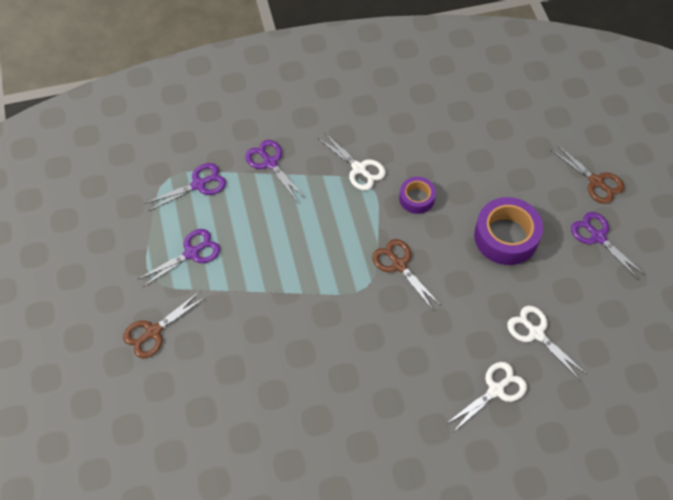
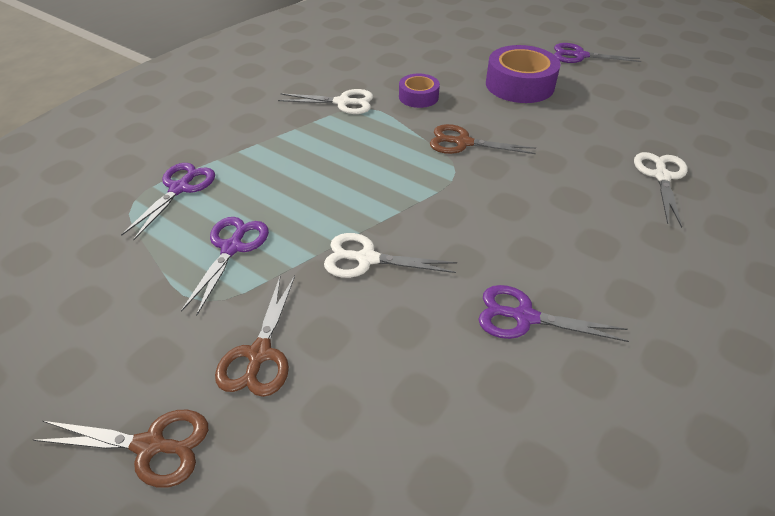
camera: 40 degrees left, 15 degrees down
purple scissors [245,140,306,203] -> purple scissors moved to [478,285,629,342]
white scissors [507,306,586,380] -> white scissors moved to [324,233,457,278]
brown scissors [550,145,624,204] -> brown scissors moved to [33,410,208,488]

